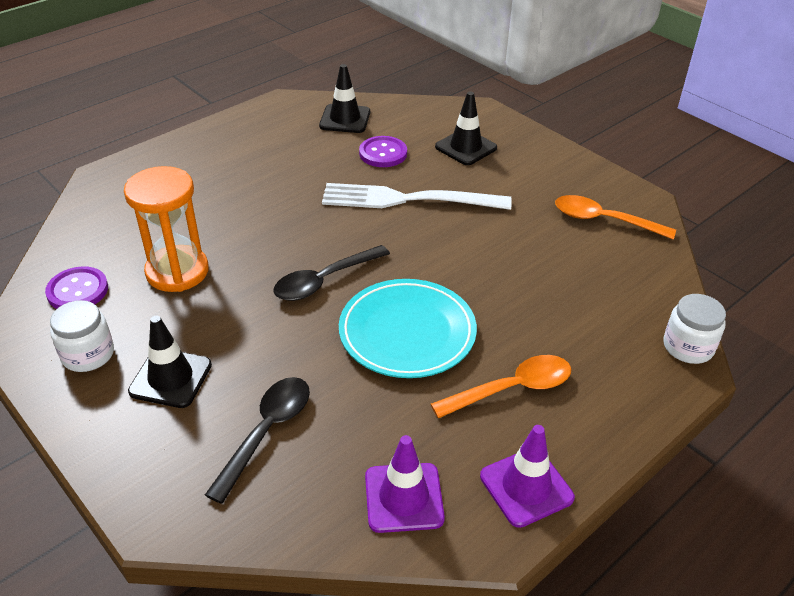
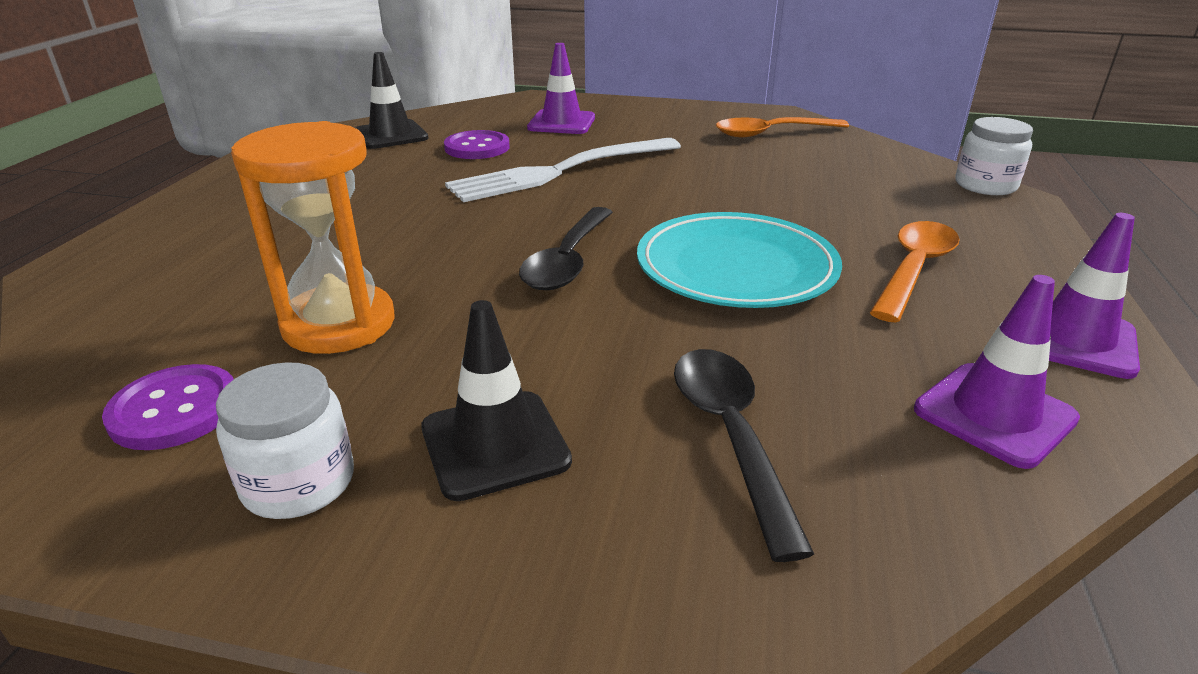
camera: 35 degrees left, 10 degrees down
black traffic cone [435,91,497,165] -> purple traffic cone [527,43,595,134]

